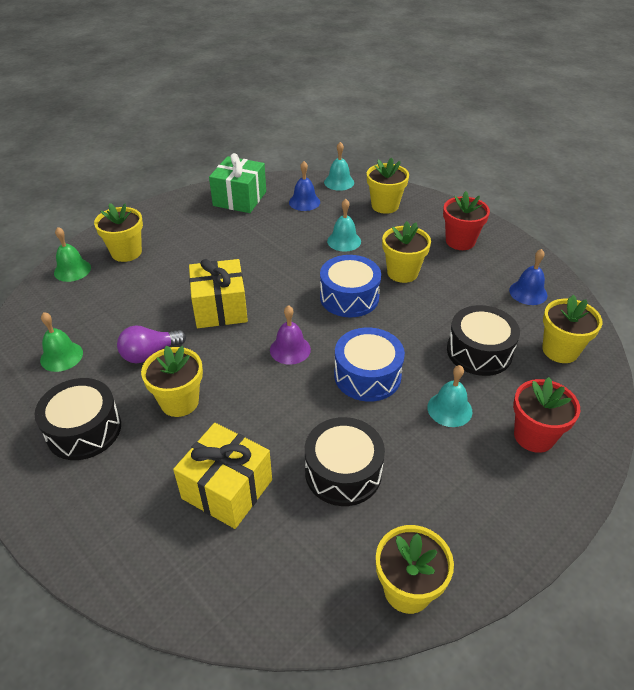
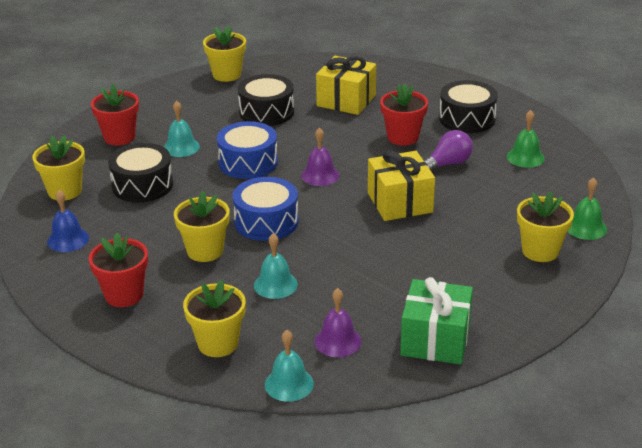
camera: 175 degrees right, 10 degrees down
yellow flower pot [141,345,203,417] -> red flower pot [380,84,428,146]
blue bell [289,161,320,211] -> purple bell [315,288,362,357]

